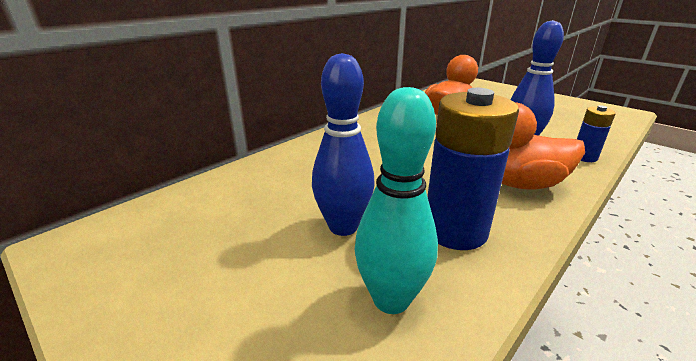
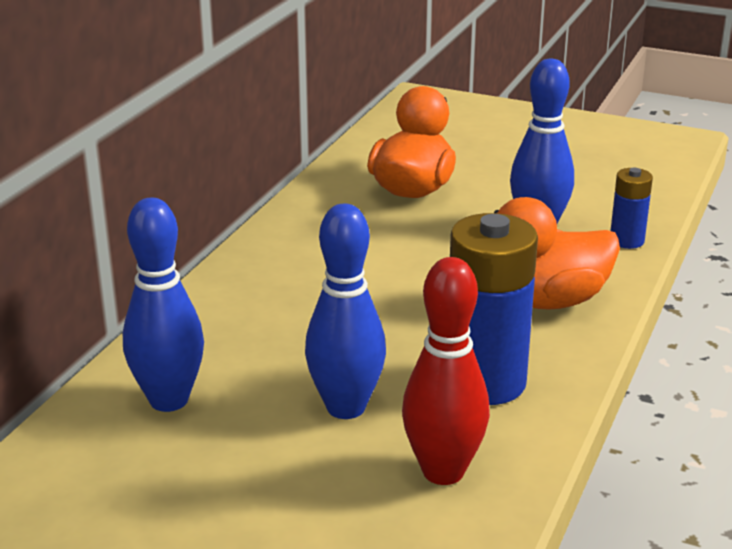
camera: 20 degrees left, 0 degrees up
turquoise bowling pin [355,87,438,314] -> red bowling pin [402,257,490,485]
none -> blue bowling pin [123,198,204,412]

